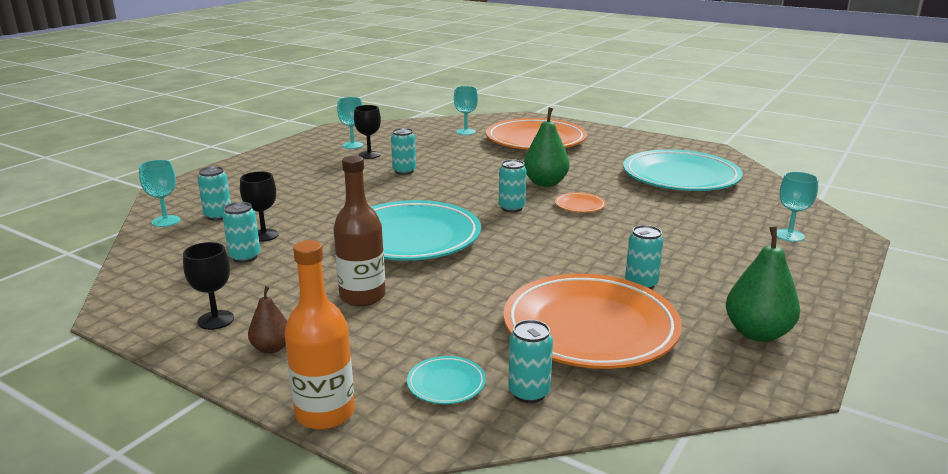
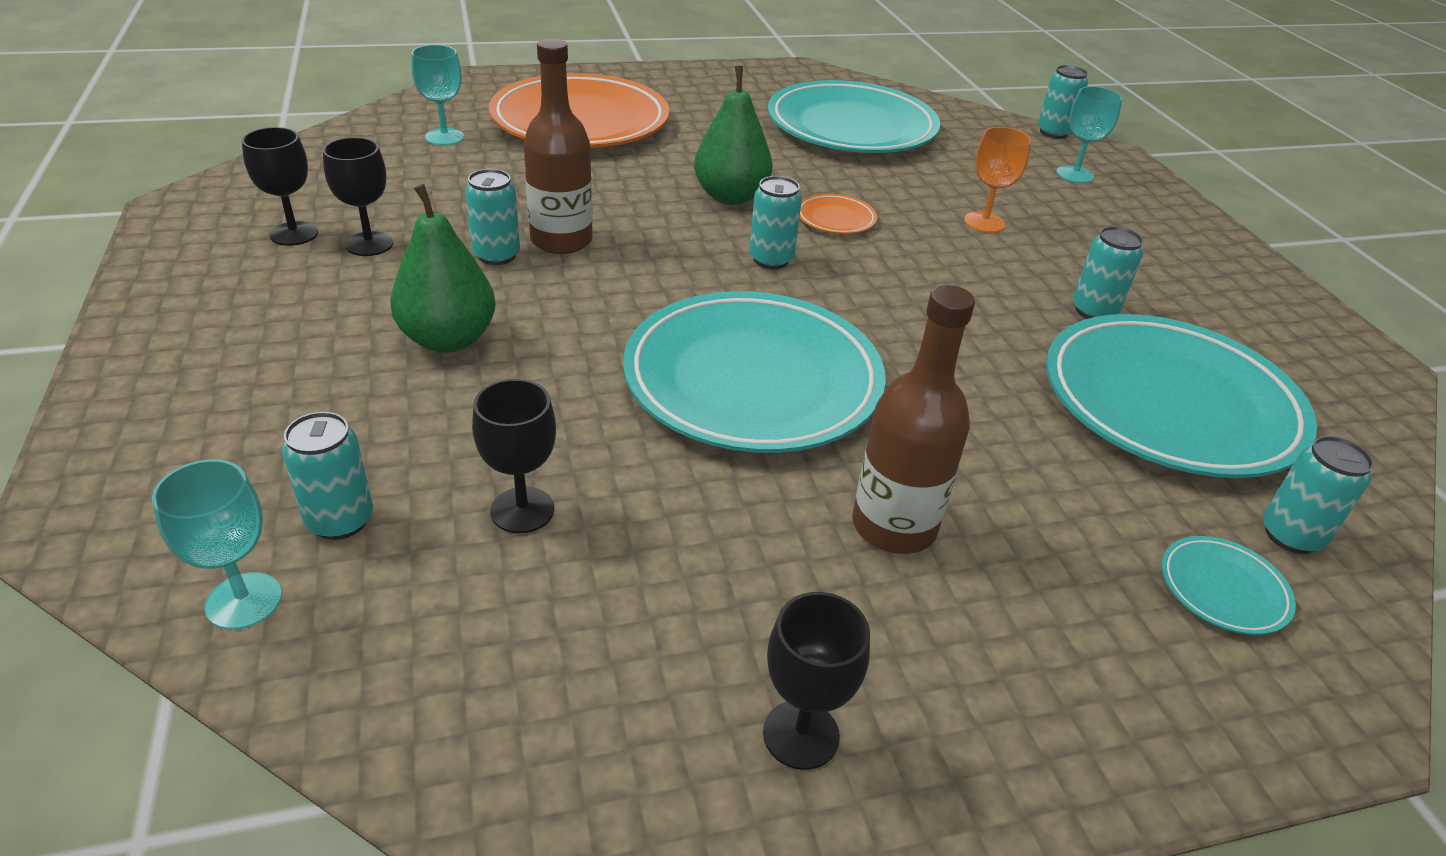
camera: 50 degrees left, 15 degrees up
turquoise can [222,202,260,263] -> turquoise can moved to [1038,65,1088,139]
brown pear [248,286,287,354] -> none
orange bottle [285,240,355,430] -> none
turquoise goblet [337,97,363,149] -> black goblet [242,127,318,246]
orange plate [504,273,682,369] -> turquoise plate [1046,314,1317,478]
green pear [726,226,800,342] -> green pear moved to [390,184,496,353]
none -> brown bottle [523,38,593,254]
none -> orange goblet [964,127,1031,233]

